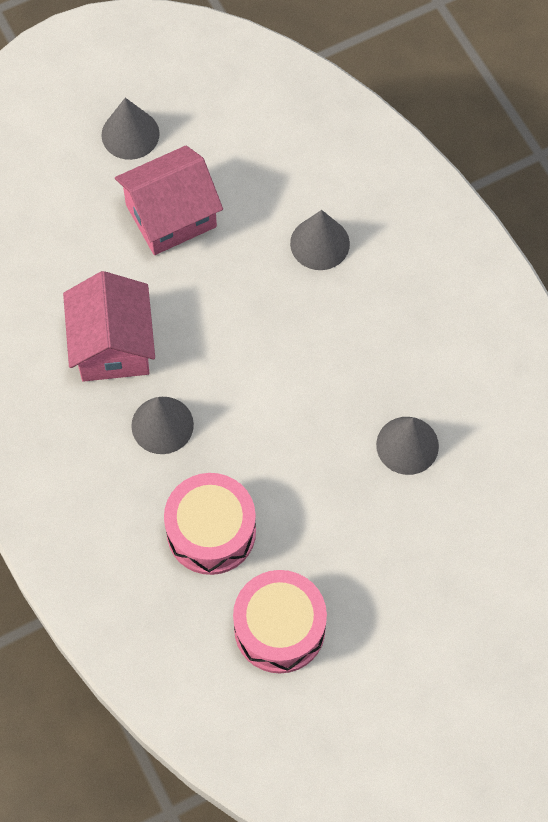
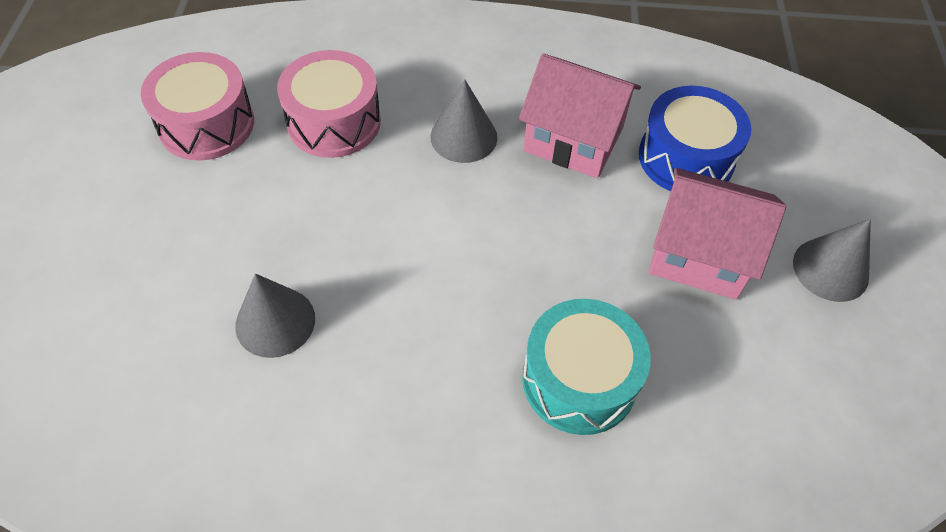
camera: 120 degrees right, 10 degrees down
pink house [115,145,223,255] -> pink house turned 75 degrees counterclockwise [649,168,786,300]
grey cone [290,210,350,270] -> turquoise drum [522,299,650,435]
none -> blue drum [639,86,751,191]

